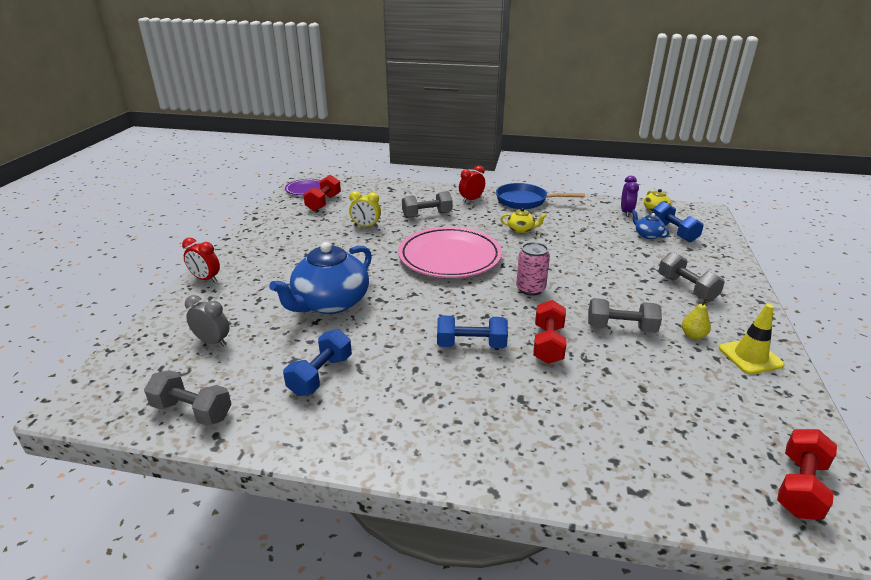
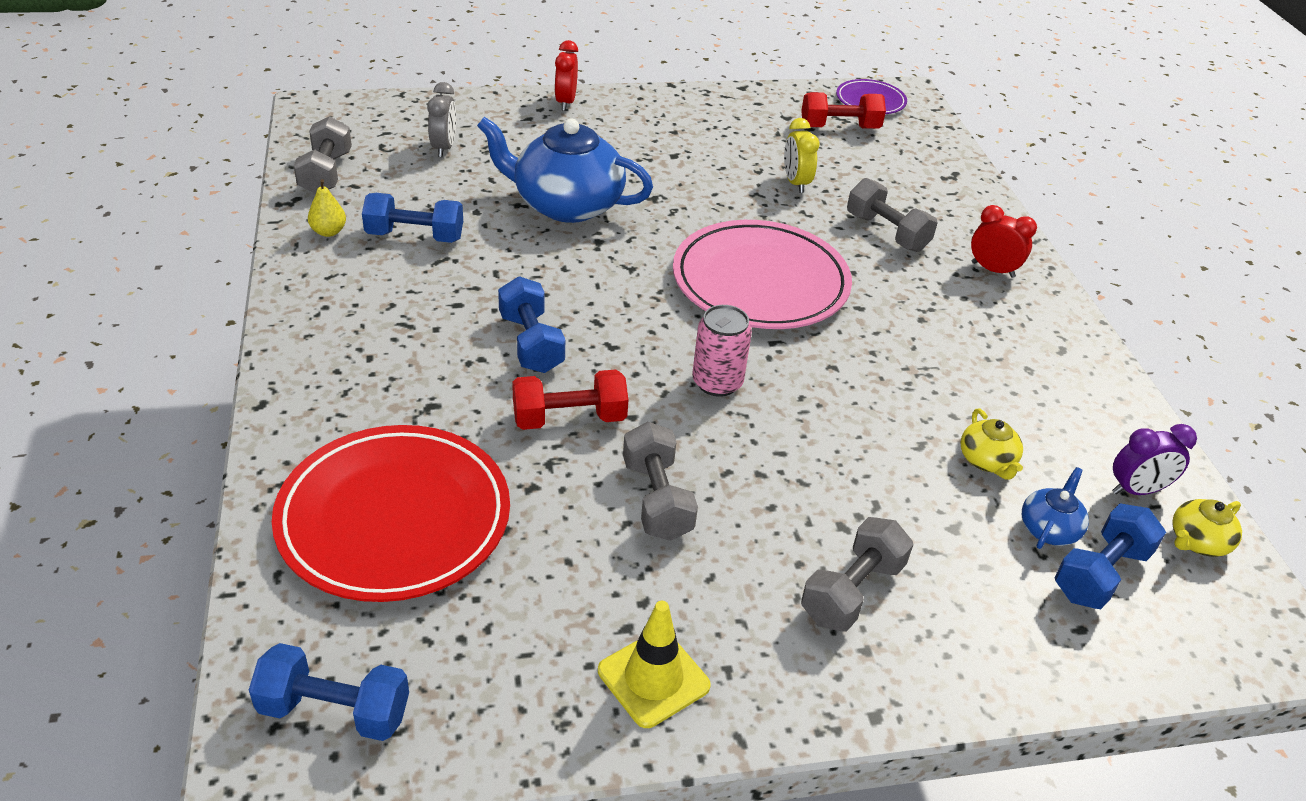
camera: 65 degrees right, 10 degrees up
blue pan [496,183,585,209] -> none
yellow teapot [500,208,547,233] -> yellow teapot moved to [961,408,1023,480]
yellow pear [682,298,711,339] -> yellow pear moved to [308,179,346,237]
red dumbbell [777,429,837,520] -> blue dumbbell [249,643,409,741]
none -> red plate [272,425,510,602]

